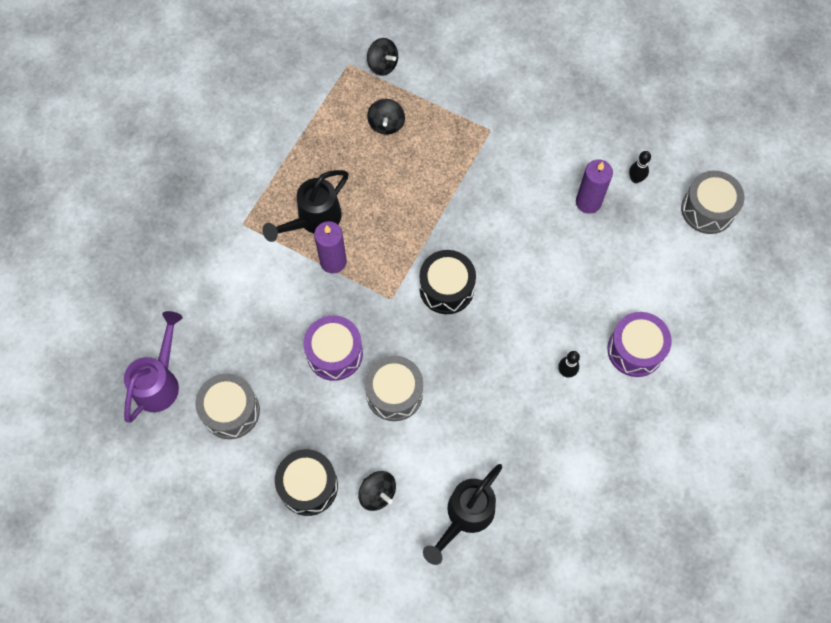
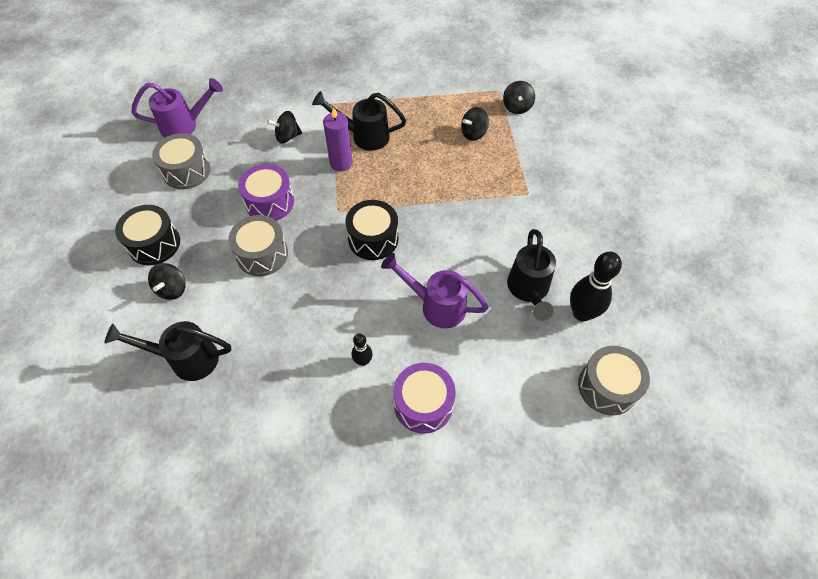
camera: 55 degrees right, 10 degrees down
purple candle [576,159,613,214] -> black watering can [507,229,556,321]
black bowling pin [629,151,651,183] -> black bowling pin [570,252,622,321], size x1.91
none -> black spinning top [267,111,302,143]
none -> purple watering can [381,253,489,328]

